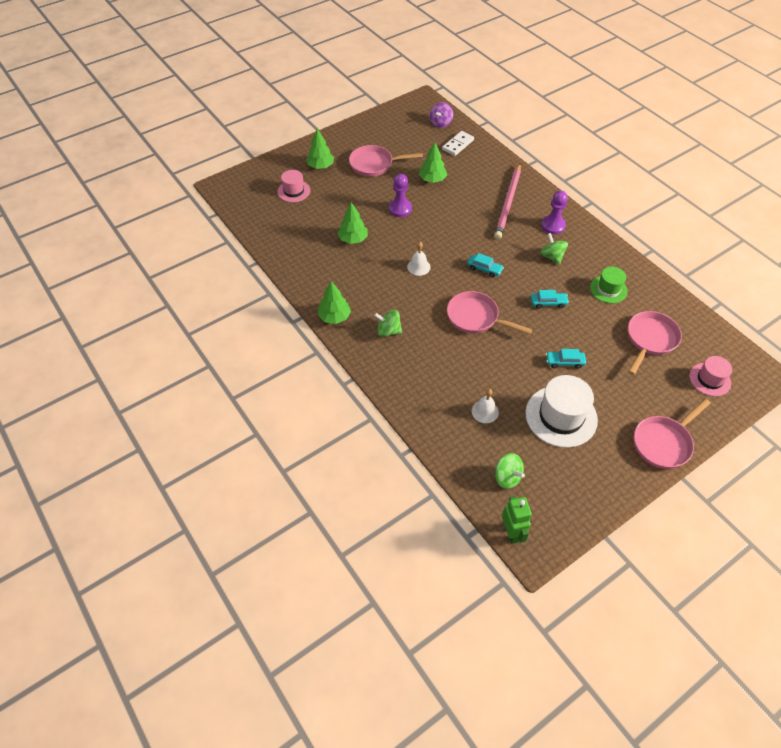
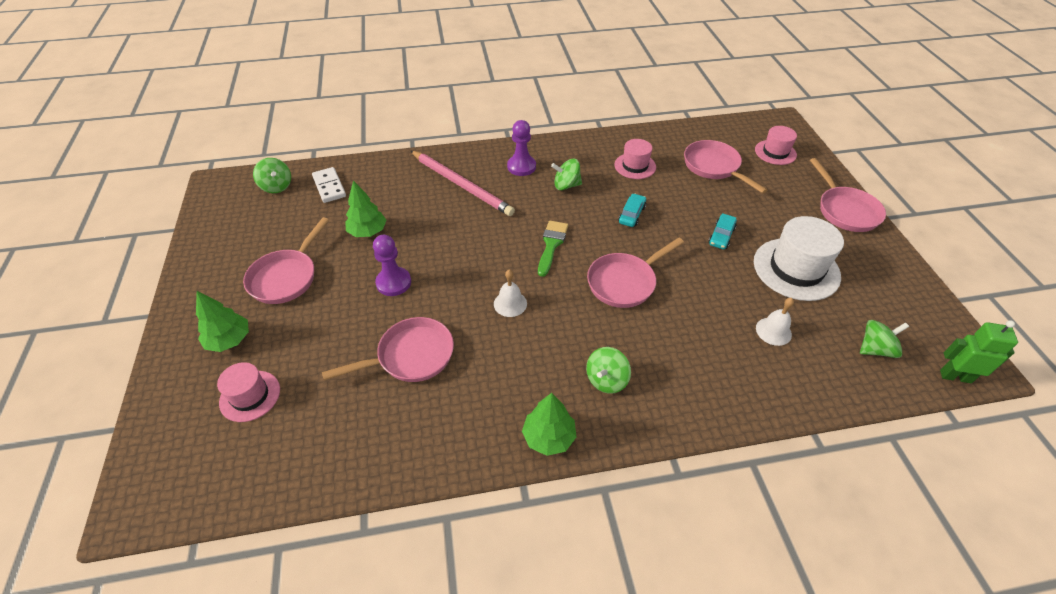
camera: 65 degrees left, 5 degrees down
green tree [337,202,368,244] -> pink pan [322,317,454,382]
purple spinning top [430,102,453,128] -> green spinning top [253,158,291,193]
turquoise car [467,253,504,277] -> green brush [538,221,568,277]
green hat [590,267,628,303] -> pink hat [615,139,656,179]

